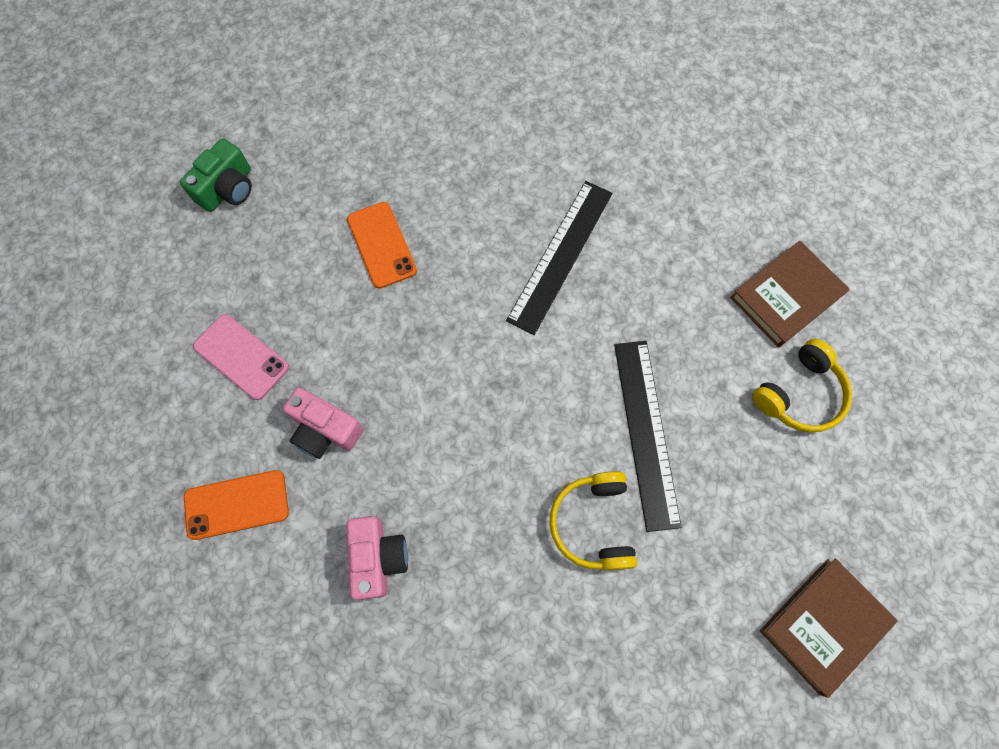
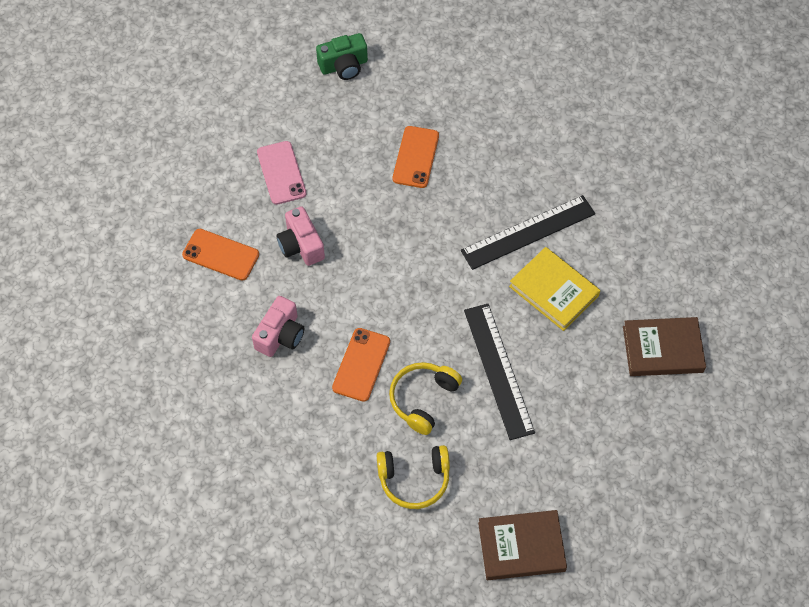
camera: 35 degrees right, 10 degrees down
black ruler [614,341,682,532] -> black ruler turned 45 degrees counterclockwise [464,304,535,440]
yellow headphones [752,339,852,433] -> yellow headphones moved to [376,445,450,509]
none -> orange phone [332,328,390,402]
none -> yellow book [509,247,600,331]

